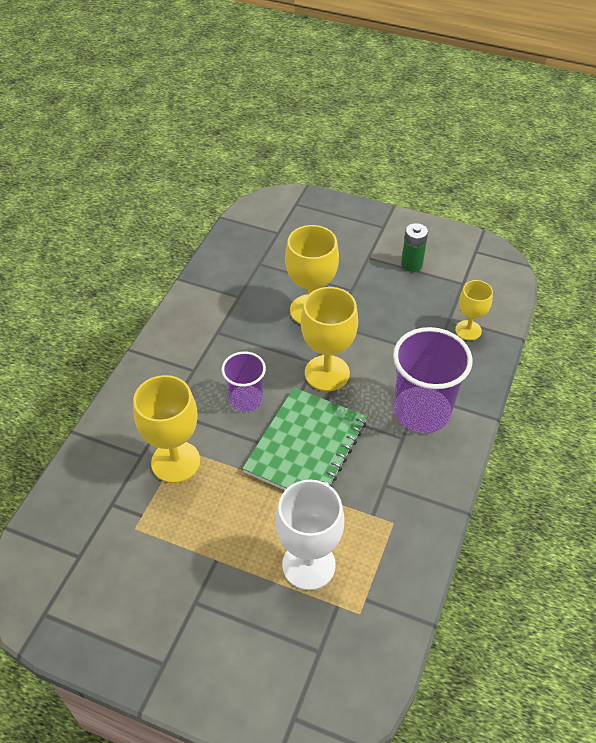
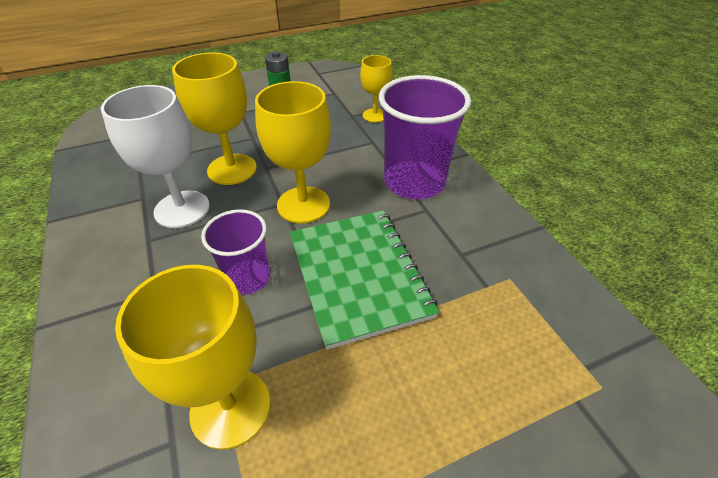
camera: 45 degrees left, 5 degrees down
white goblet [275,480,345,590] -> white goblet moved to [101,85,210,228]

